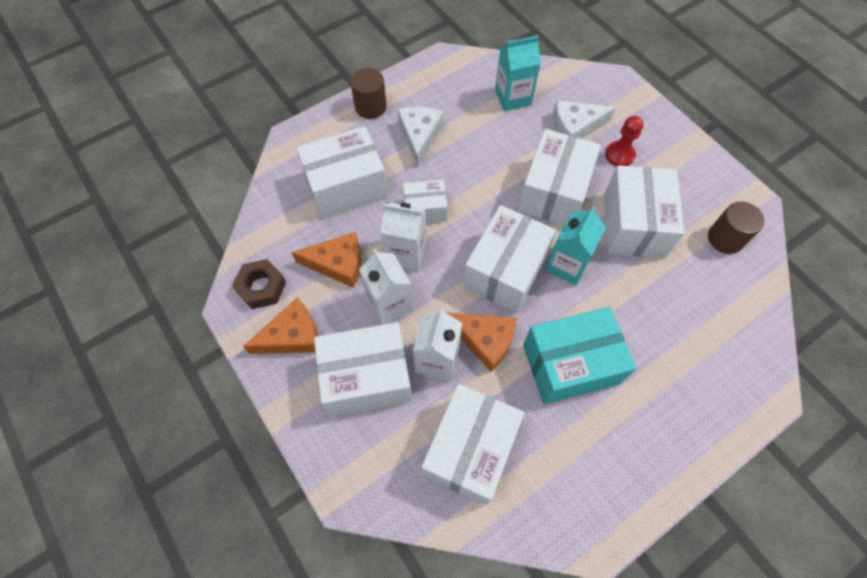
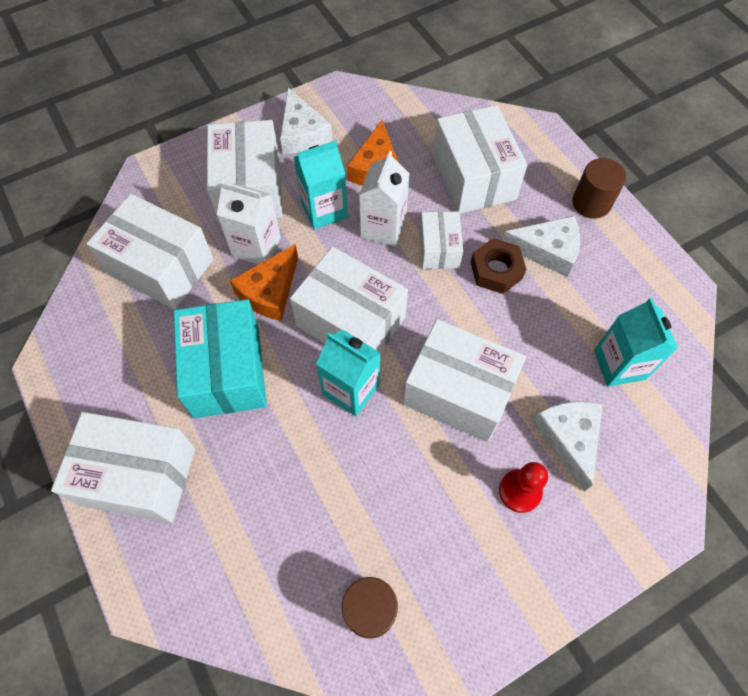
camera: 95 degrees right, 0 degrees up
brown nut [232,259,286,309] -> brown nut moved to [470,238,527,294]
orange cheese [243,298,318,354] -> white cheese [280,88,332,154]
white carton [359,249,413,325] -> turquoise carton [294,141,348,229]
white box [604,165,684,258] -> white box moved to [51,412,195,523]

